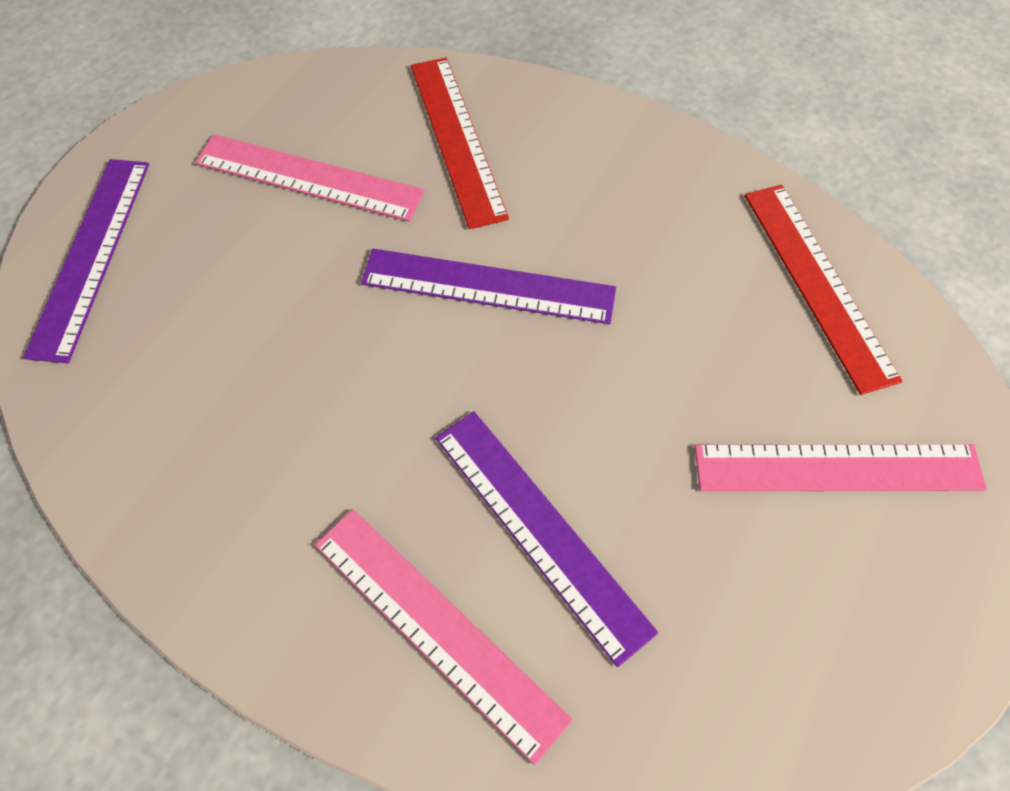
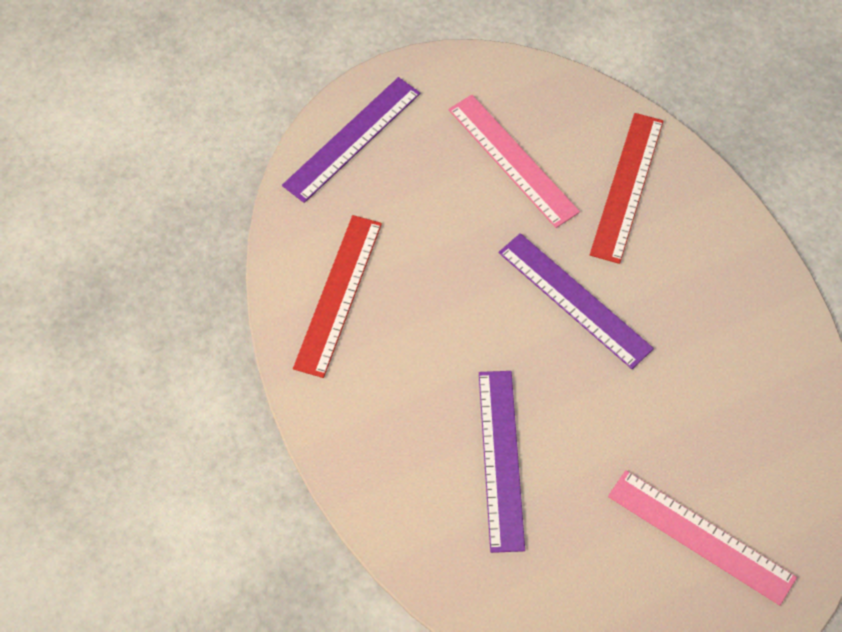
camera: 35 degrees right, 0 degrees up
pink ruler [315,509,572,765] -> none
red ruler [744,185,902,395] -> red ruler moved to [293,215,382,378]

